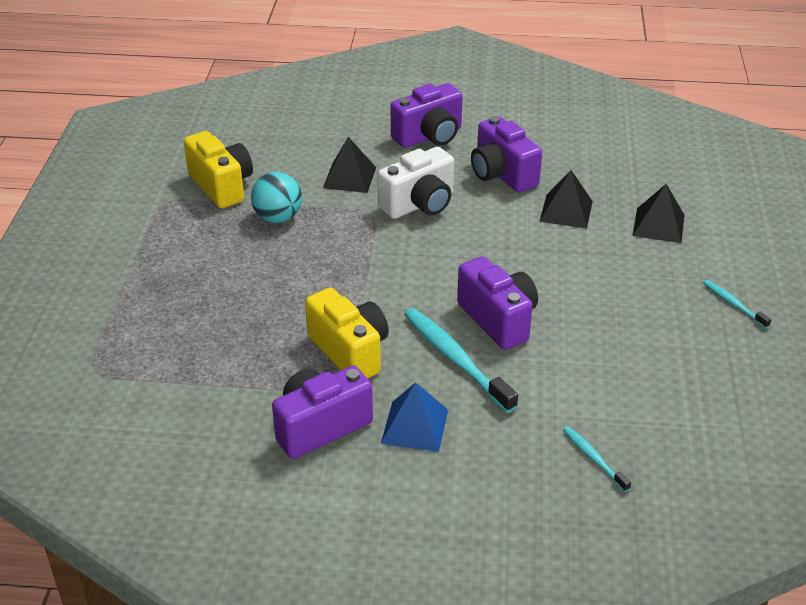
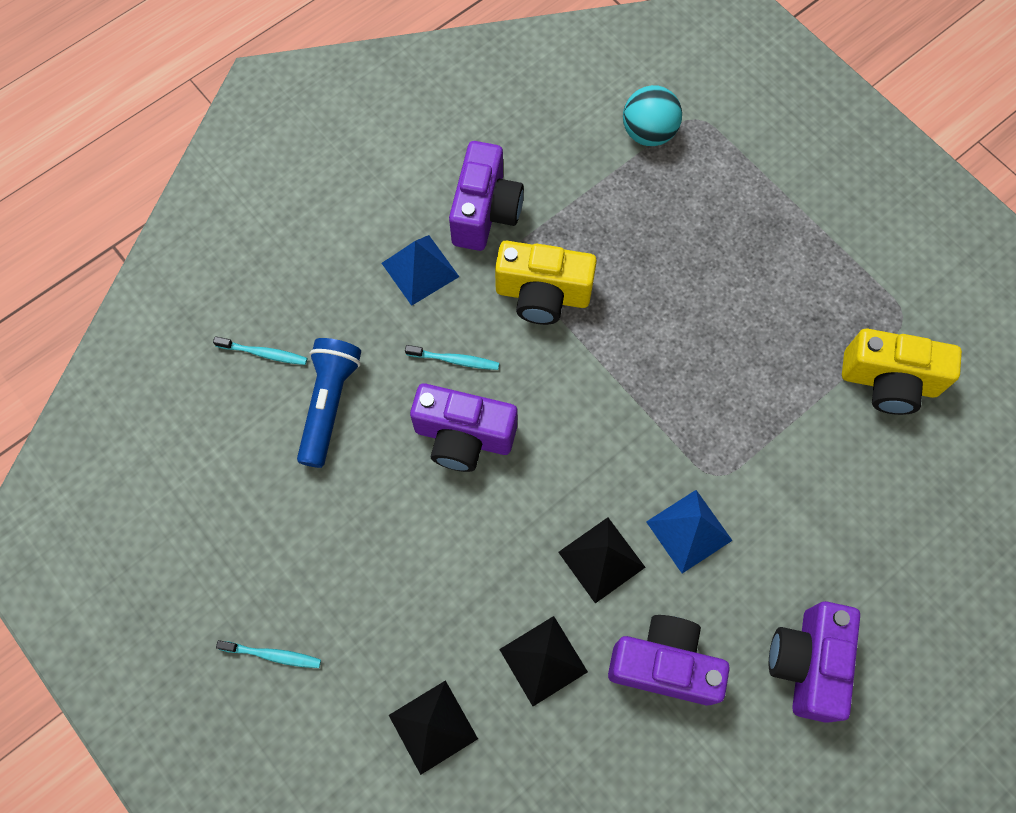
camera: 135 degrees right, 30 degrees up
turquoise ball [251,172,302,223] -> turquoise ball moved to [623,85,682,146]
black pyramid [323,137,376,193] -> black pyramid moved to [558,517,646,603]
white camera [377,147,454,219] -> blue pyramid [646,490,733,573]
turquoise toothbrush [404,308,518,413] -> turquoise toothbrush [405,345,499,370], size x0.52
none -> blue flashlight [297,338,361,468]

